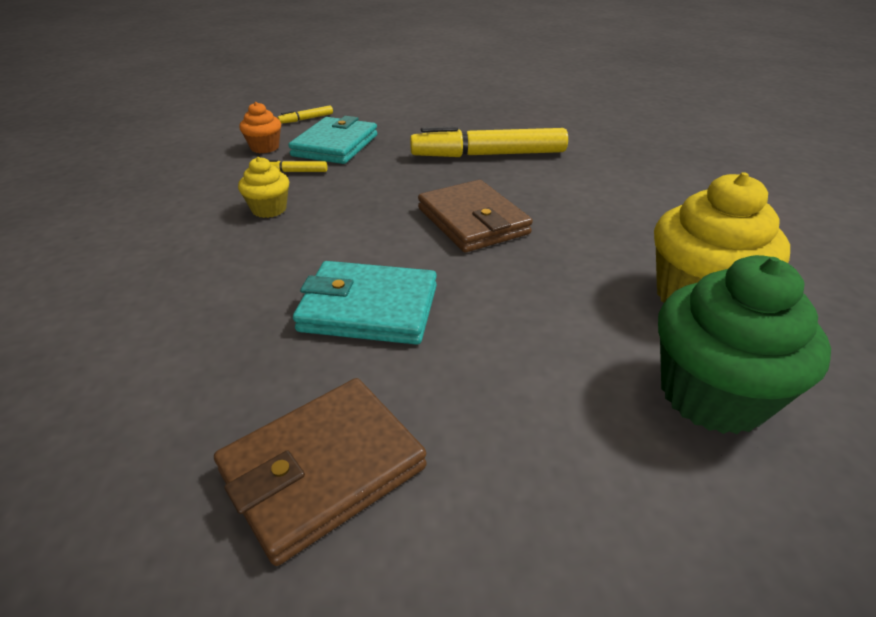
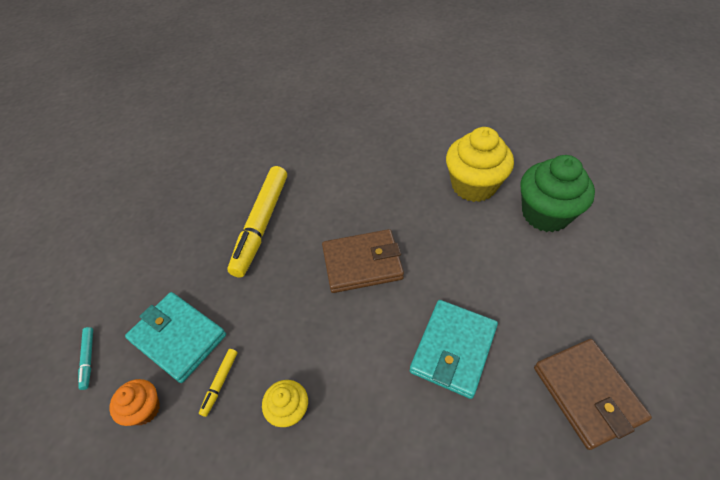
camera: 70 degrees left, 15 degrees up
yellow marker [278,105,333,124] -> turquoise marker [78,327,93,390]

